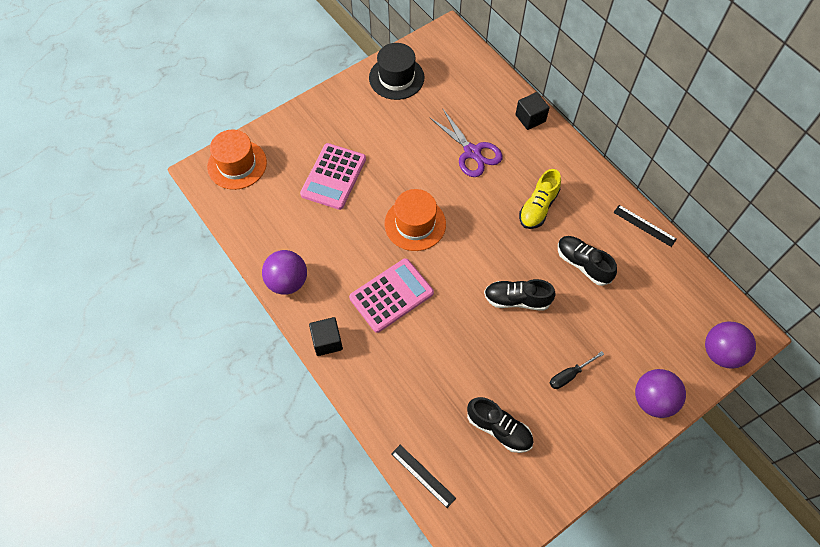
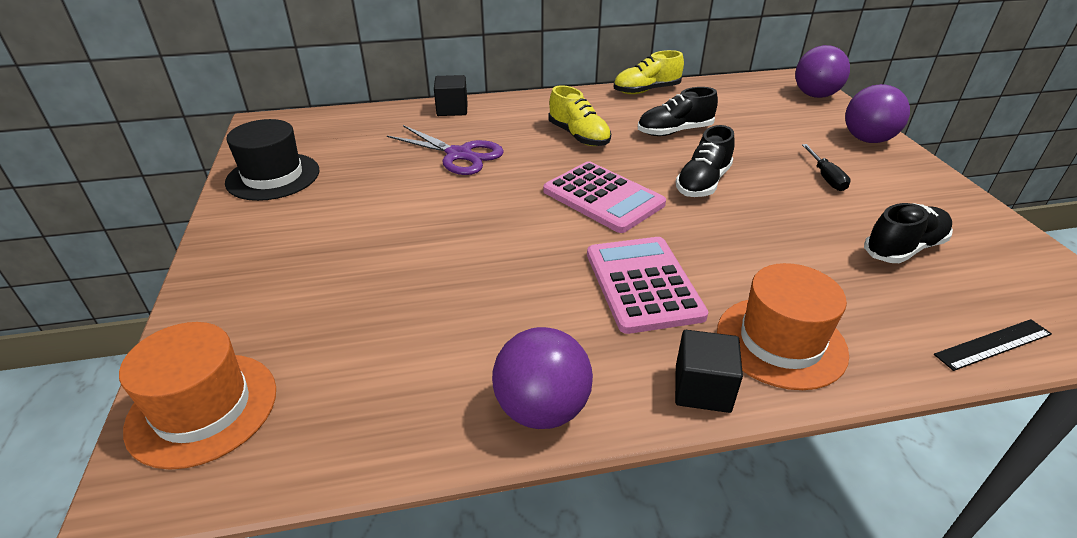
camera: 65 degrees left, 25 degrees down
pink calculator [300,143,366,210] -> pink calculator moved to [543,161,666,233]
orange hat [384,189,446,251] -> orange hat moved to [717,263,849,390]
purple scissors [429,109,503,177] -> purple scissors turned 45 degrees clockwise [387,125,504,175]
black ruler [613,205,677,247] -> yellow shoe [614,50,684,94]

